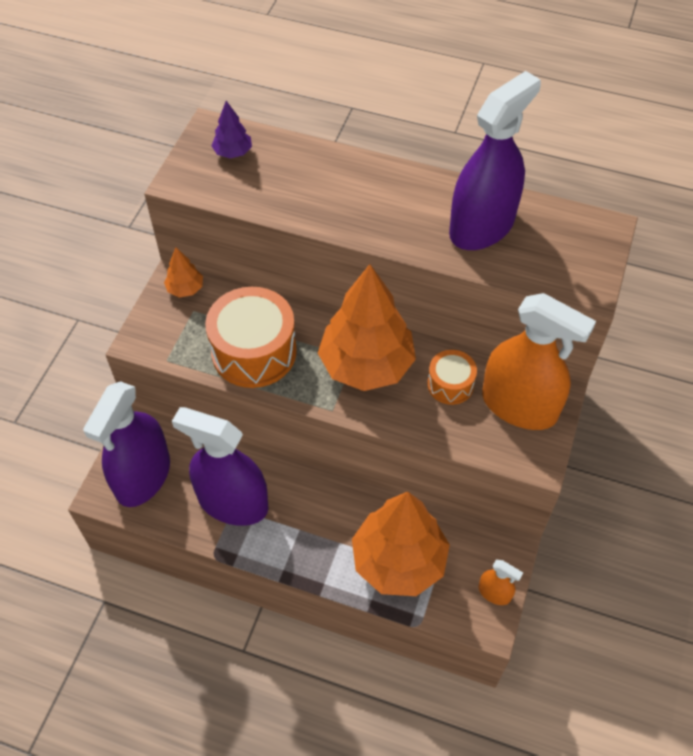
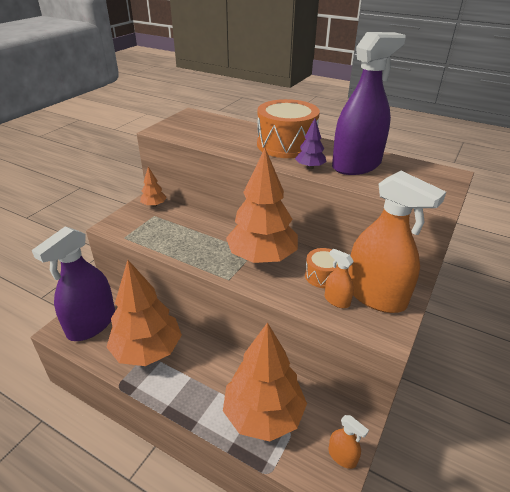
camera: 10 degrees right, 20 degrees down
purple spray bottle [172,407,268,526] -> orange tree [106,260,182,366]
orange drum [205,287,297,388] -> orange drum moved to [257,99,320,158]
purple tree [211,101,252,158] -> purple tree moved to [295,118,327,169]
none -> orange spray bottle [325,248,354,308]

